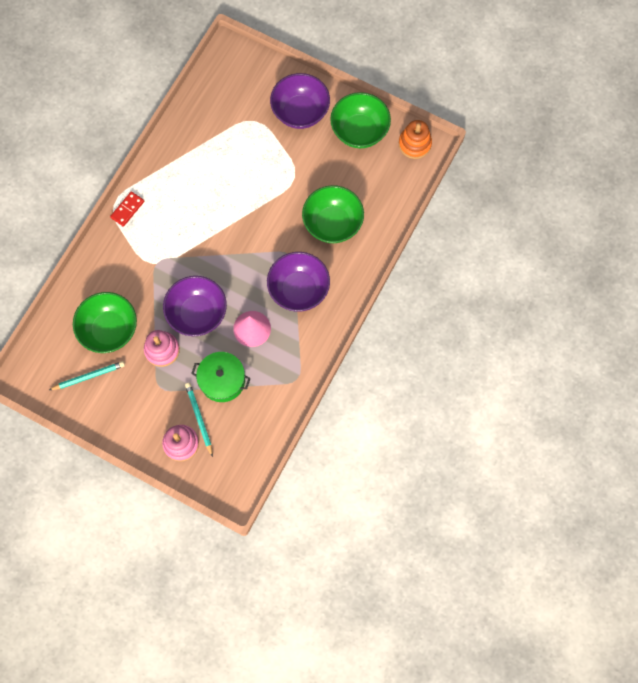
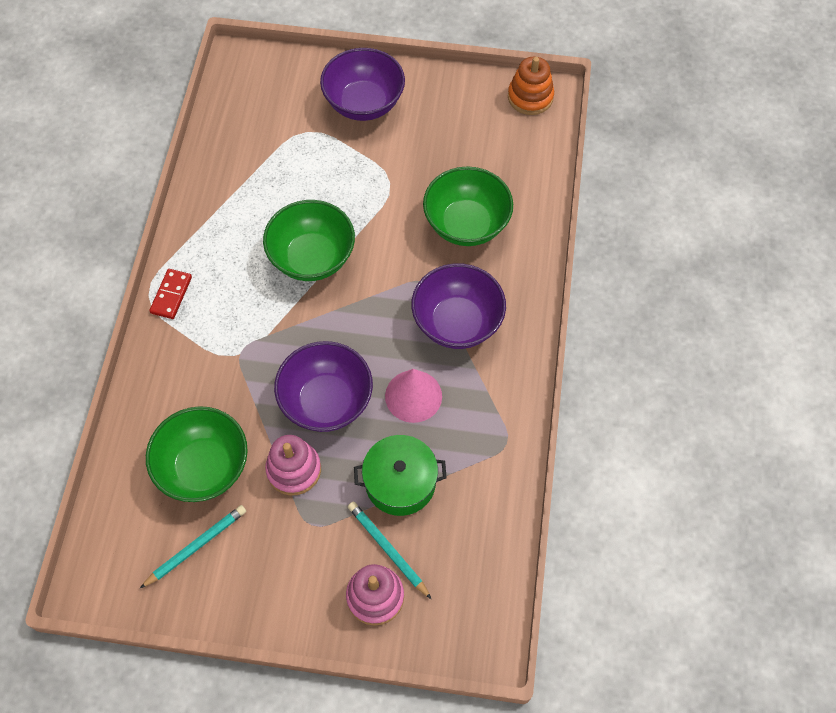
camera: 20 degrees left, 10 degrees down
green bowl [330,92,391,148] -> green bowl moved to [263,200,355,281]

